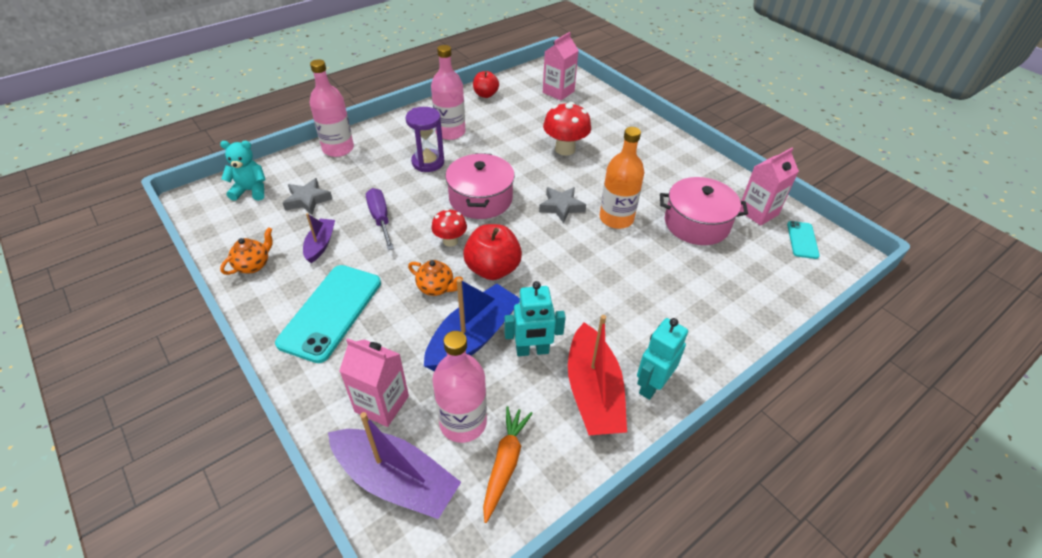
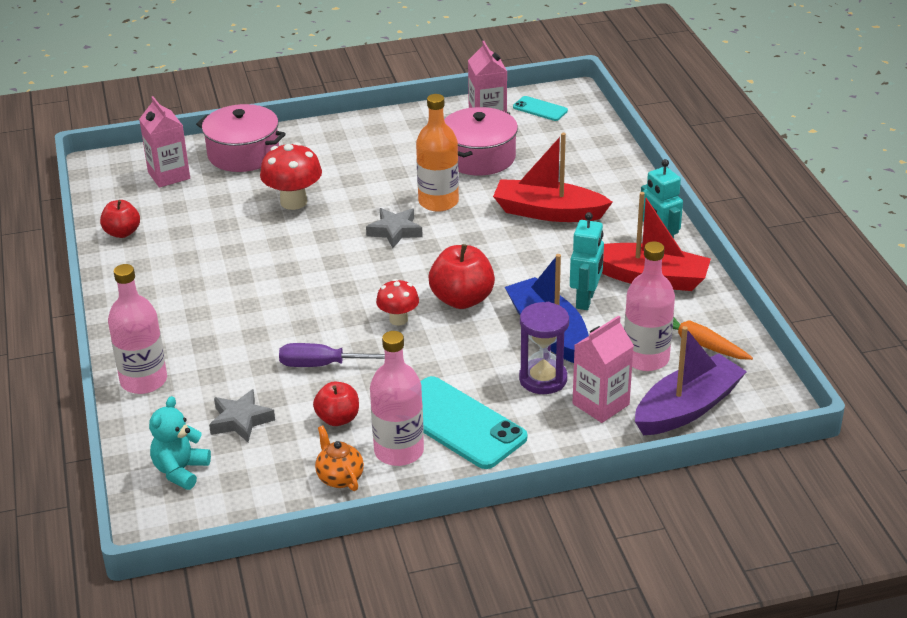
camera: 65 degrees left, 10 degrees down
purple boat [303,213,335,263] -> red apple [313,382,359,426]
purple hourglass [406,107,444,172] -> purple hourglass moved to [519,302,569,394]
orange teapot [408,260,463,296] -> none
pink bottle [431,45,466,140] -> pink bottle moved to [370,331,424,466]
pink pot [446,153,515,219] -> pink pot moved to [196,104,286,172]
none -> red boat [493,133,613,222]

